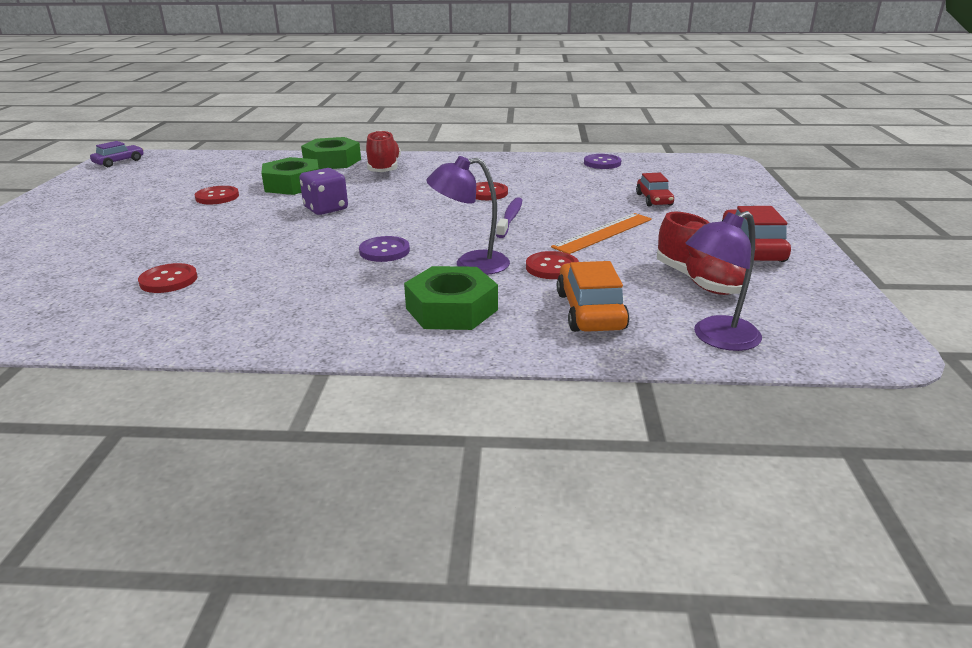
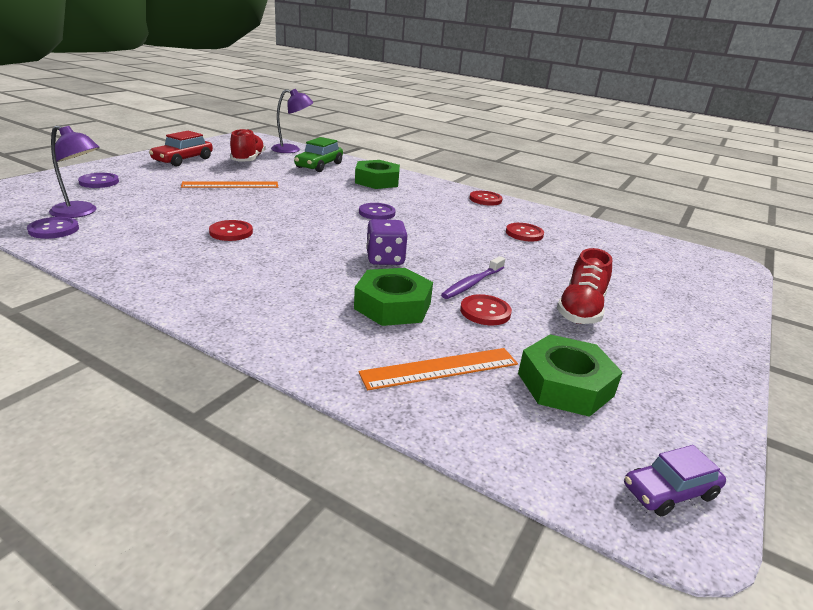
camera: 155 degrees left, 0 degrees up
green nut [301,137,361,169] -> green nut moved to [518,334,623,417]
red shoe [366,130,401,172] -> red shoe moved to [557,248,612,324]
purple lamp [426,156,510,275] -> purple lamp moved to [49,126,100,218]
purple toothbrush [496,197,522,238] -> purple toothbrush moved to [441,256,505,299]
red button [526,251,579,279] -> red button moved to [469,191,503,206]
orange car [557,261,629,332] -> green car [294,137,343,172]
red car [636,173,674,206] -> none
none -> purple button [78,173,119,188]
none -> orange ruler [359,348,518,390]

